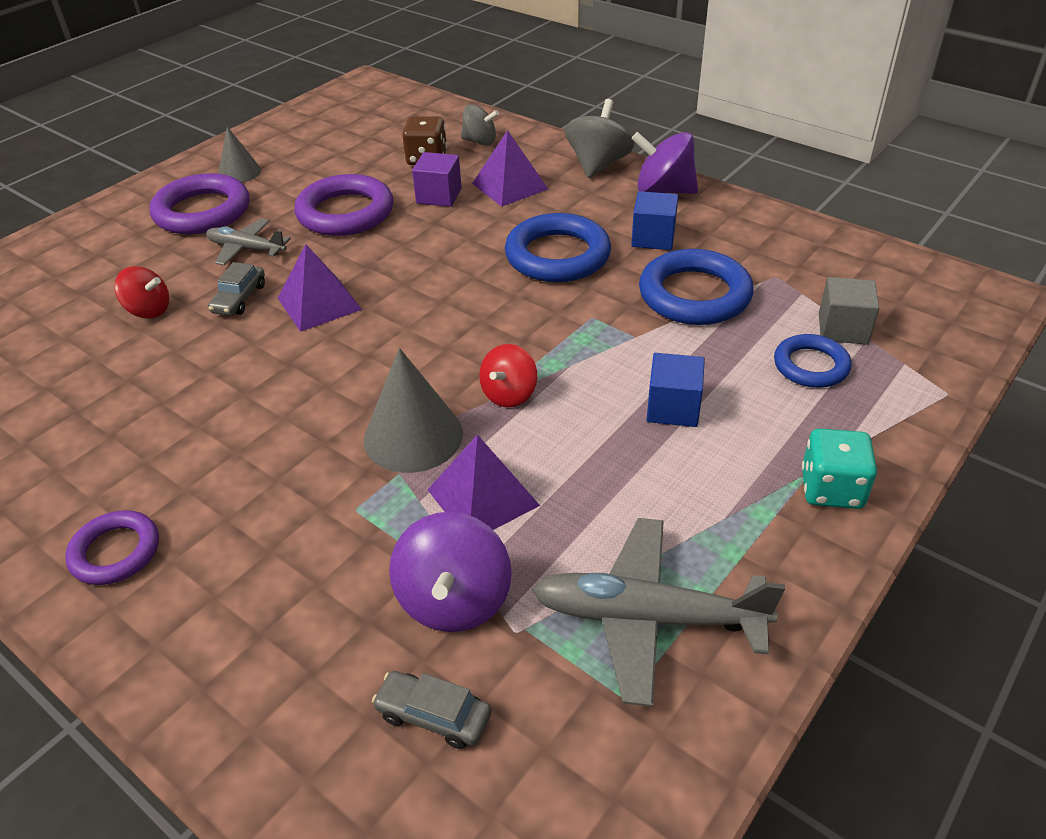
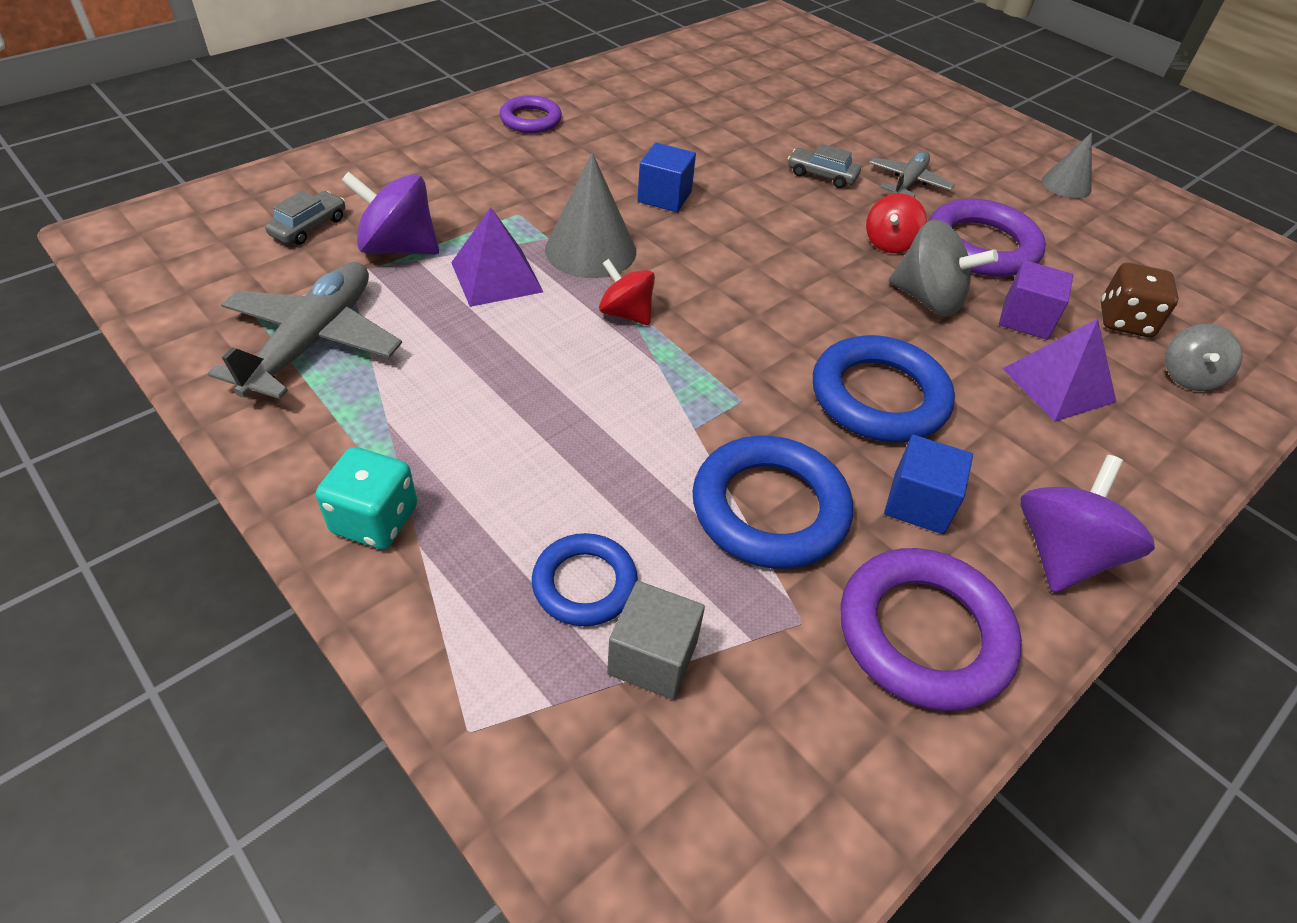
camera: 95 degrees right, 5 degrees up
red spinning top [114,266,169,319] -> red spinning top moved to [866,193,927,253]
purple ring [149,173,249,234] -> purple ring moved to [840,548,1022,711]
purple pyramid [278,244,362,332] -> none
grey spinning top [565,99,634,178] -> grey spinning top moved to [889,219,998,316]
blue cube [647,353,705,427] -> blue cube moved to [637,143,696,212]

